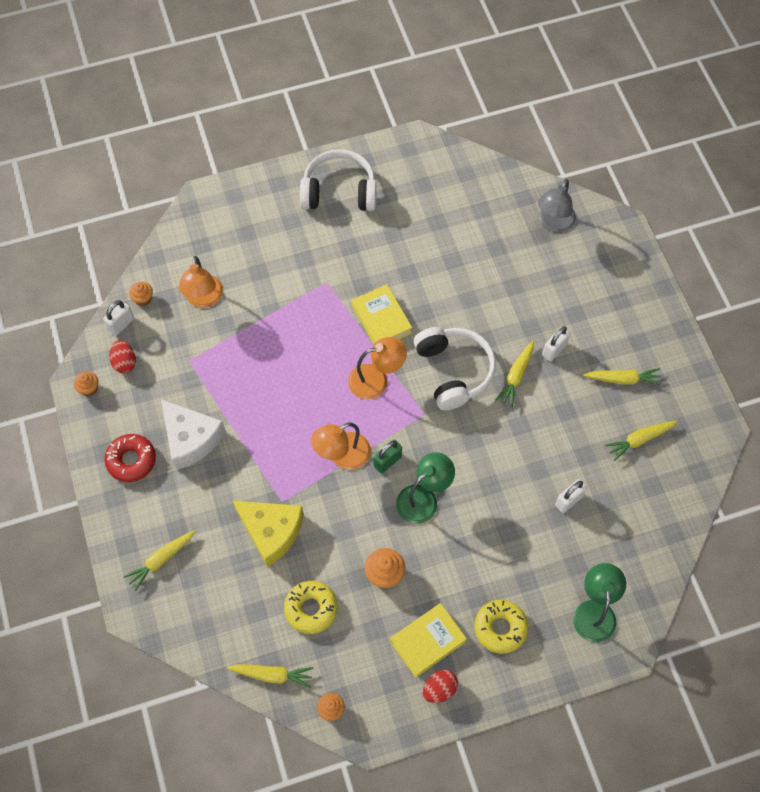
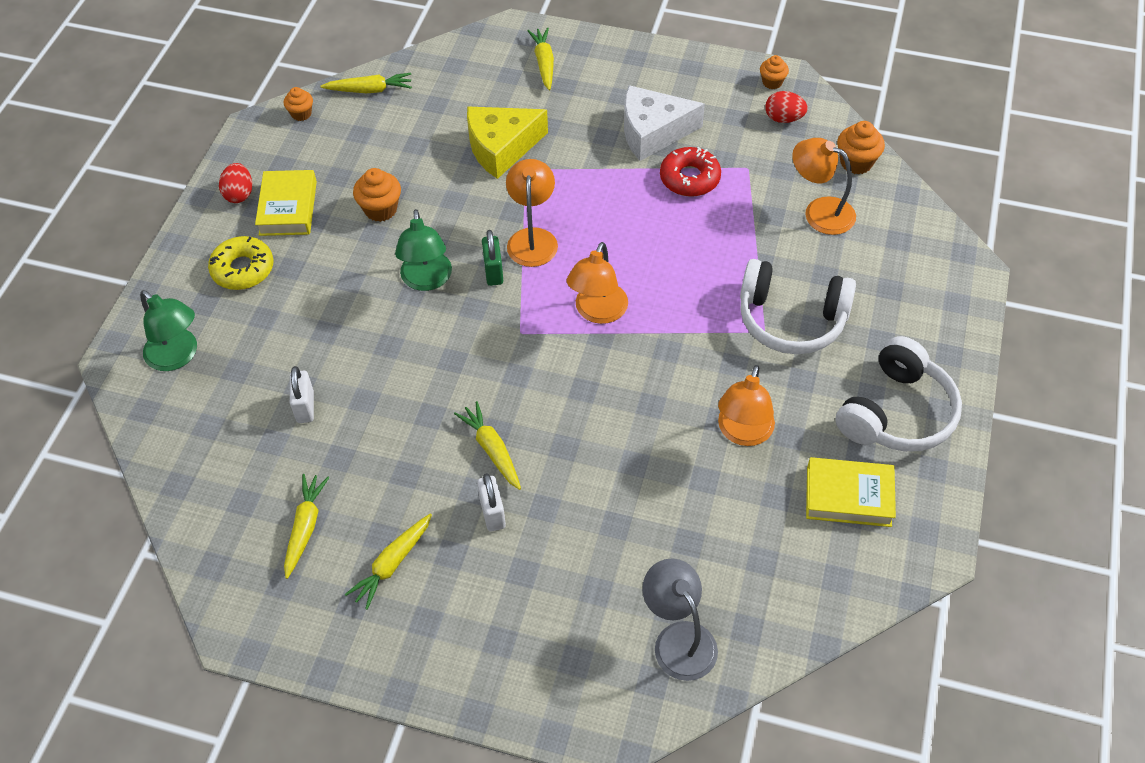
camera: 125 degrees right, 10 degrees down
white padlock [103,300,134,336] -> none
red donut [105,434,156,482] -> red donut moved to [660,147,721,197]
orange cupcake [129,282,153,306] -> orange cupcake [837,121,885,175], size x1.53
yellow carrot [227,664,313,688] -> yellow carrot turned 135 degrees counterclockwise [320,73,412,93]
yellow donut [284,581,338,634] -> none
yellow book [352,284,412,344] -> yellow book moved to [806,457,896,527]
white headphones [414,327,496,410] -> white headphones moved to [740,259,856,354]
none -> orange lamp [718,365,775,446]

